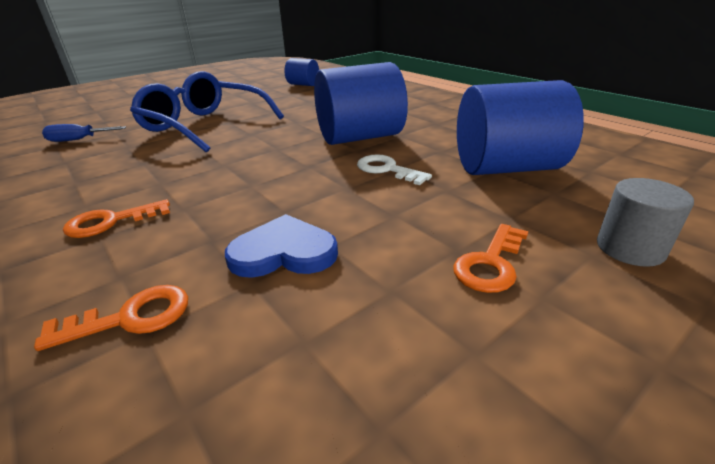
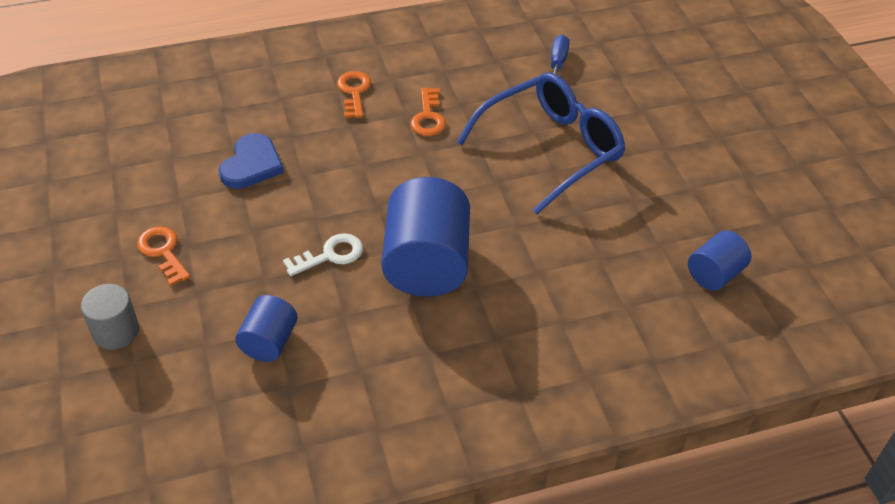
camera: 110 degrees right, 15 degrees up
orange key [34,285,188,351] -> orange key moved to [411,88,446,136]
blue cylinder [457,80,584,175] -> blue cylinder [235,295,298,362], size x0.53

